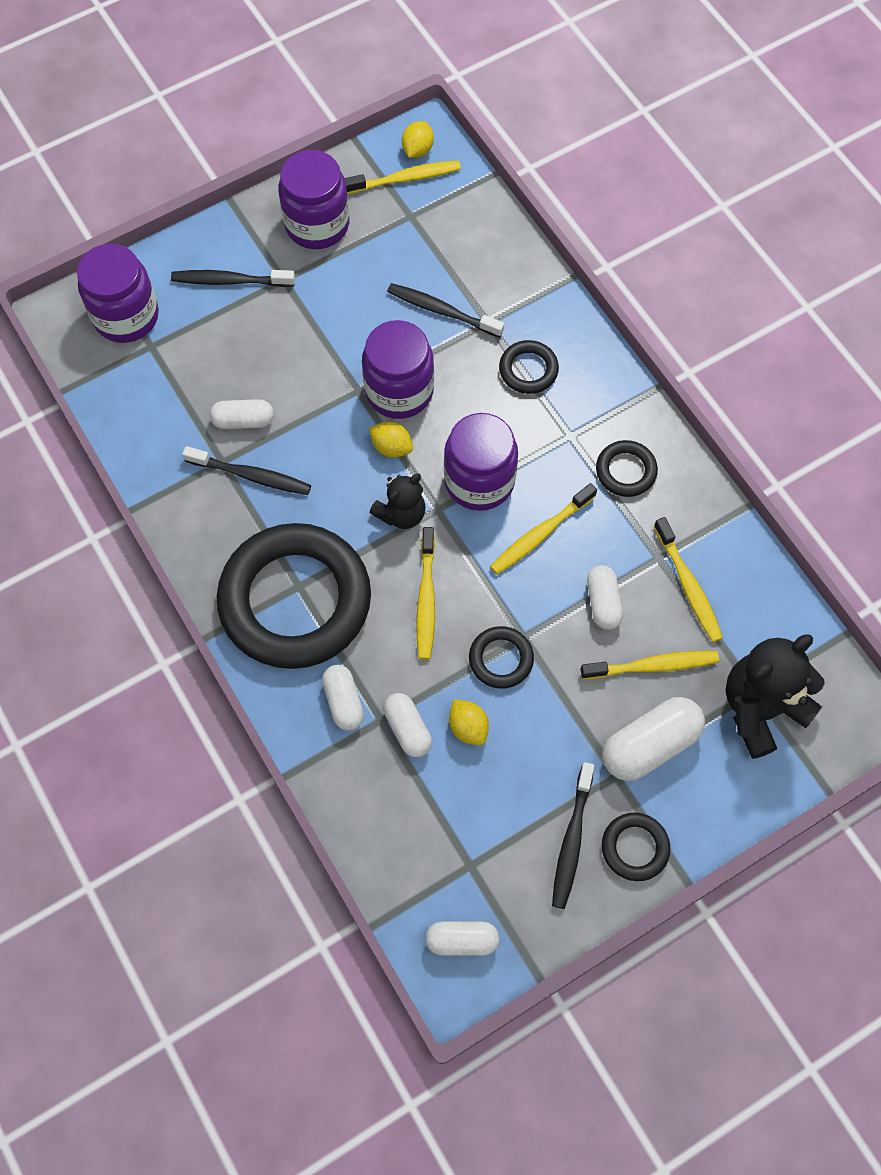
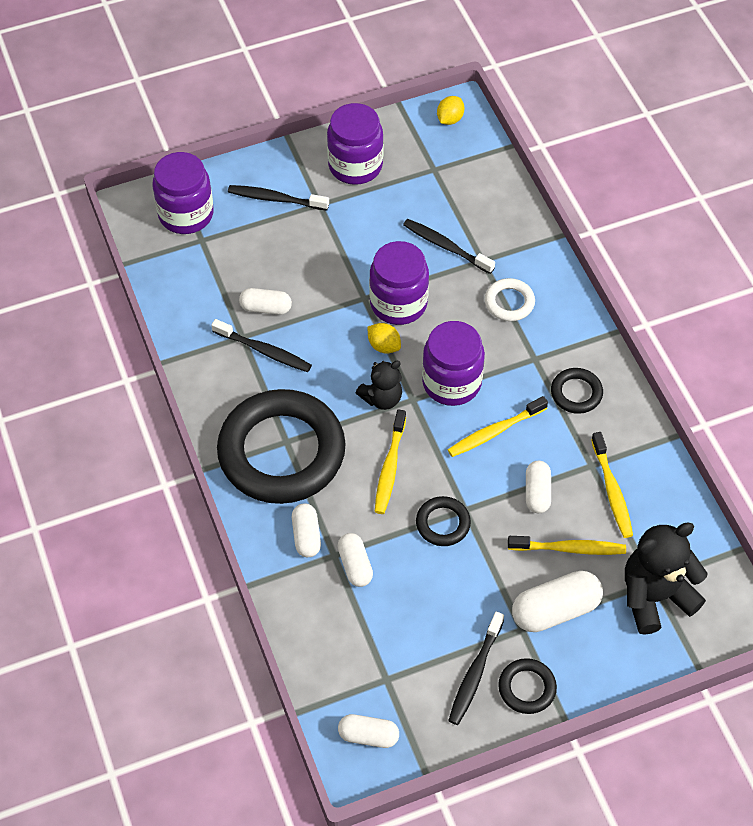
camera: 10 degrees right, 10 degrees down
yellow toothbrush [345,160,461,194] -> none
yellow lemon [449,699,489,745] -> none
black ring [499,340,559,394] -> white ring [485,278,535,321]

